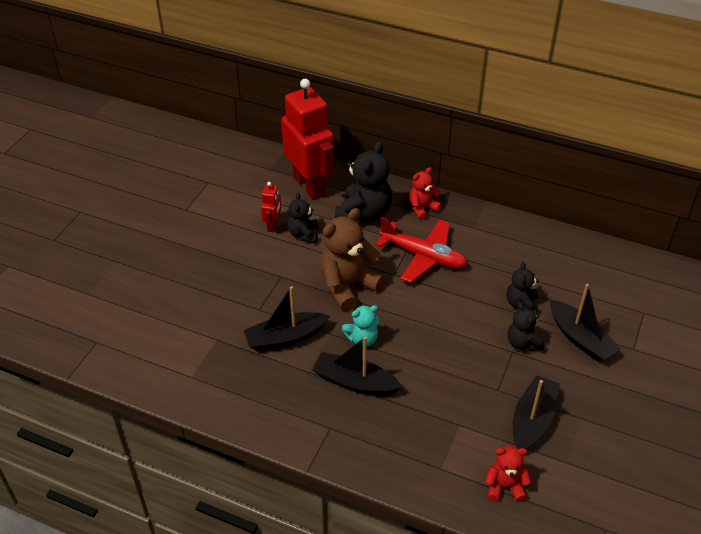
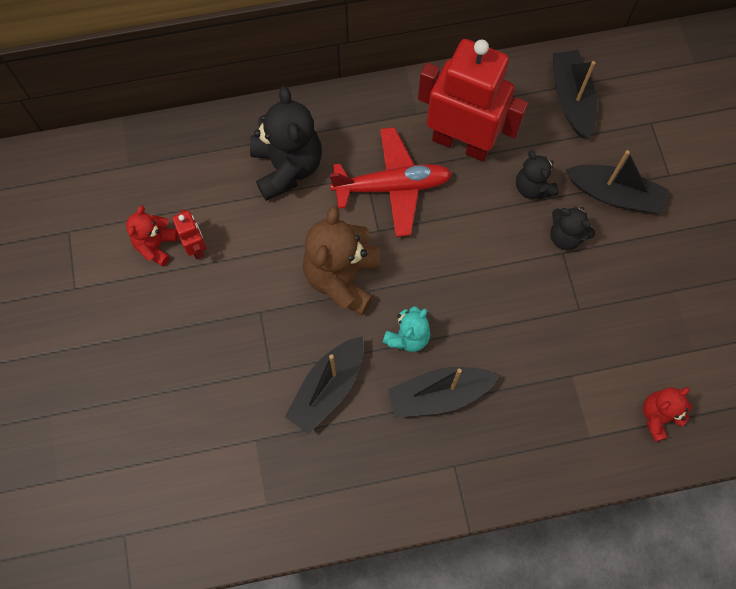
camera: 35 degrees left, 25 degrees up
red robot [281,79,334,200] -> red robot moved to [418,39,528,161]
black teddy bear [287,193,318,243] -> none
red teddy bear [409,167,442,220] -> red teddy bear moved to [126,205,178,266]
black boat [513,375,560,449] -> black boat moved to [553,50,597,138]

